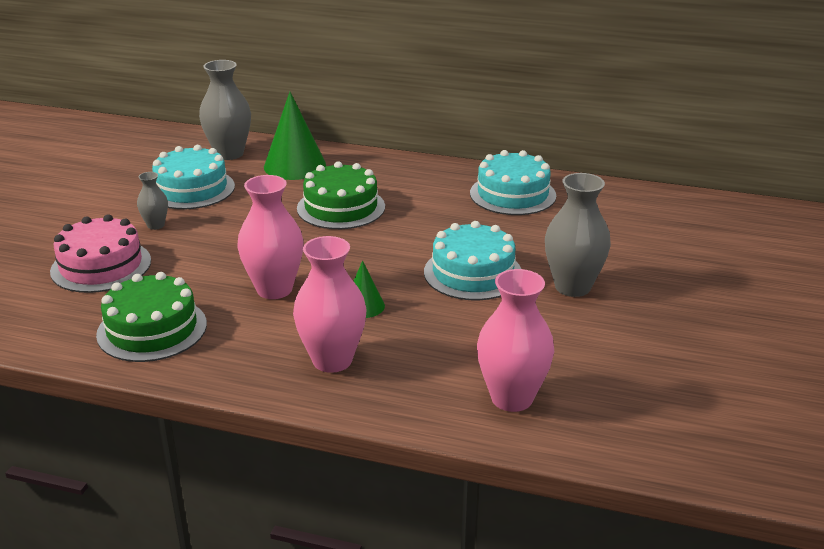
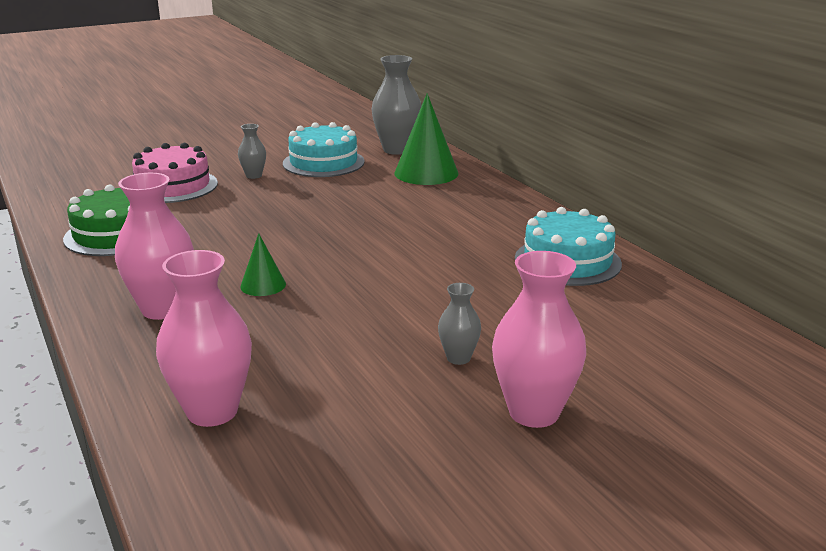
camera: 45 degrees right, 5 degrees down
pink vase [238,175,304,299] -> pink vase moved to [492,251,586,428]
green cake [297,161,385,229] -> none
turquoise cake [424,221,521,300] -> none
grey vase [545,173,611,297] -> grey vase [438,283,481,365], size x0.52

